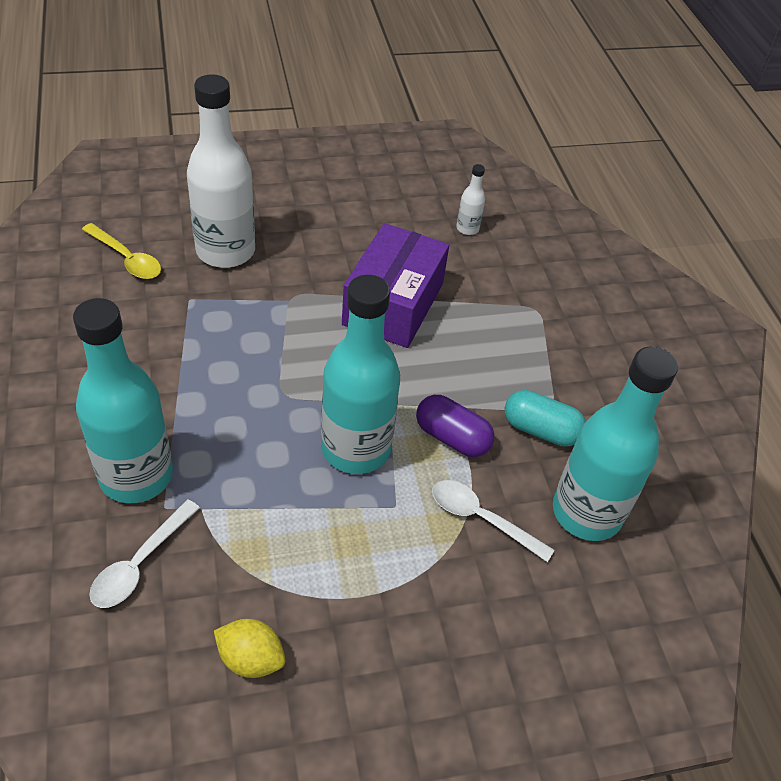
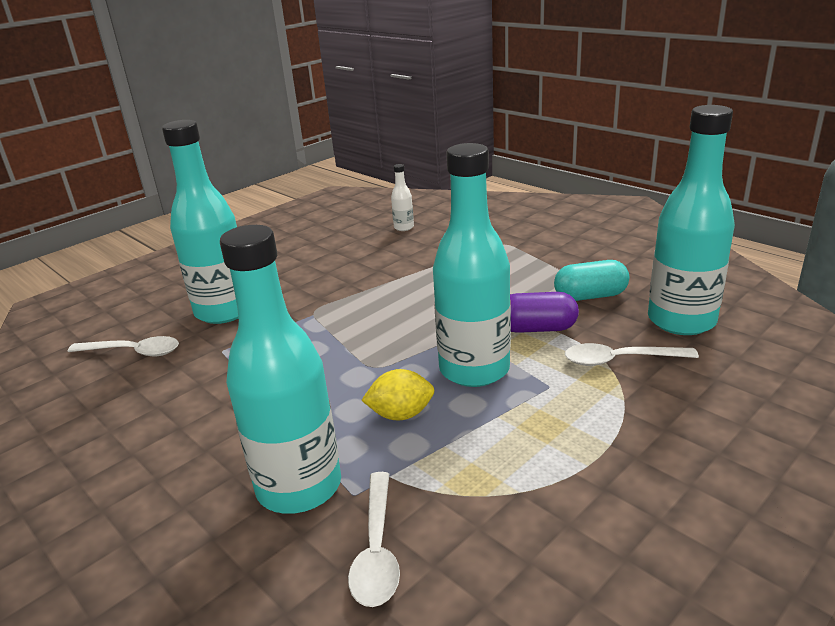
camera: 25 degrees left, 20 degrees down
yellow spoon [82,223,161,279] -> white spoon [68,336,179,356]
white bottle [187,74,255,268] -> turquoise bottle [162,120,238,324]
yellow lemon [214,619,286,678] -> yellow lemon moved to [361,369,435,421]
purple box [342,223,449,348] -> none

